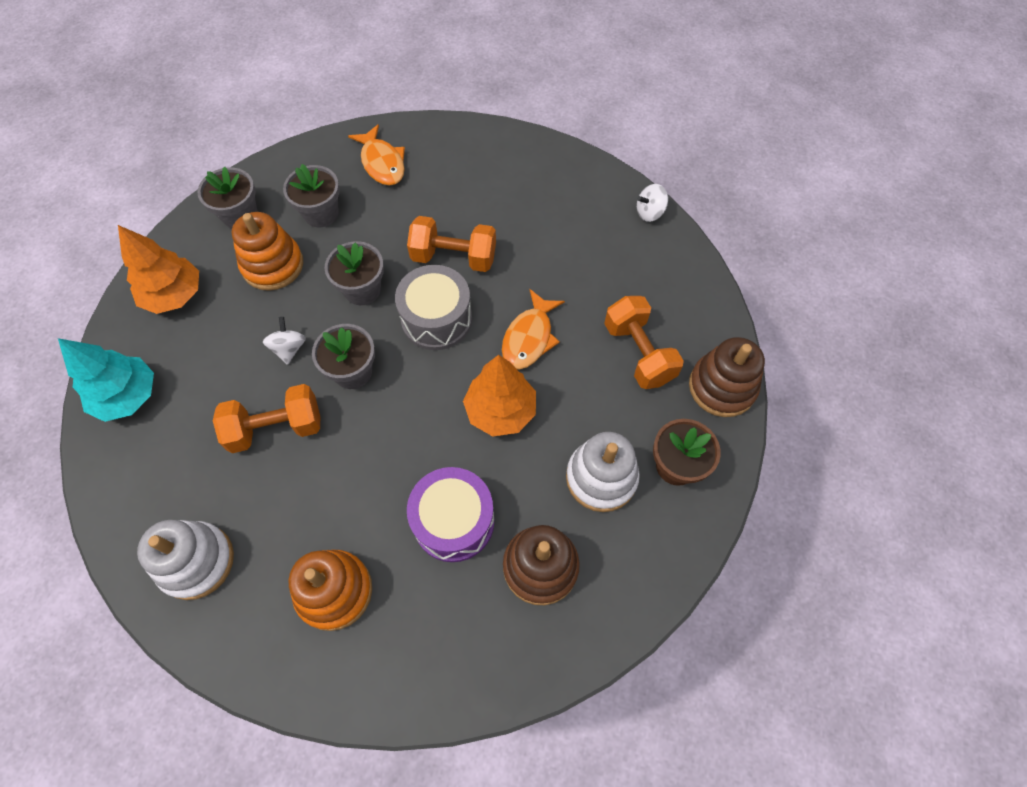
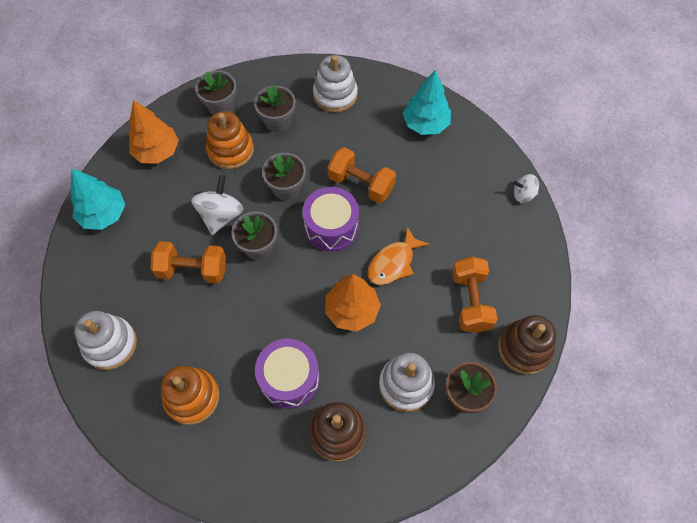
camera: 20 degrees right, 0 degrees up
white spinning top [263,317,306,365] -> white spinning top [191,175,244,235], size x1.69
orange fish [348,124,405,186] -> white stacking toy [313,55,358,113]
grey drum [395,265,472,350] -> purple drum [303,187,359,252]
none -> turquoise tree [403,70,451,135]

